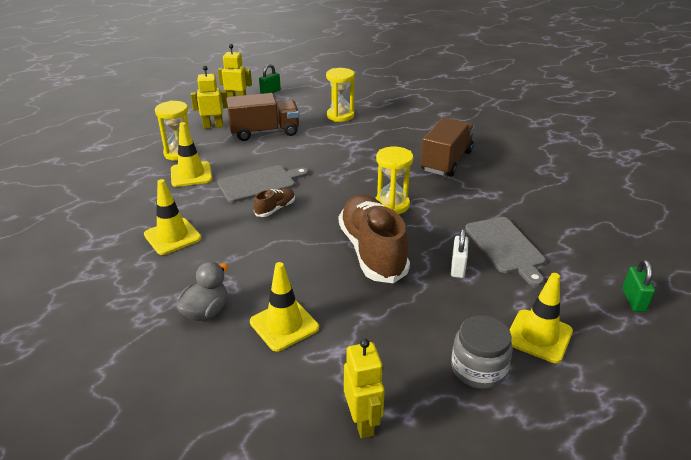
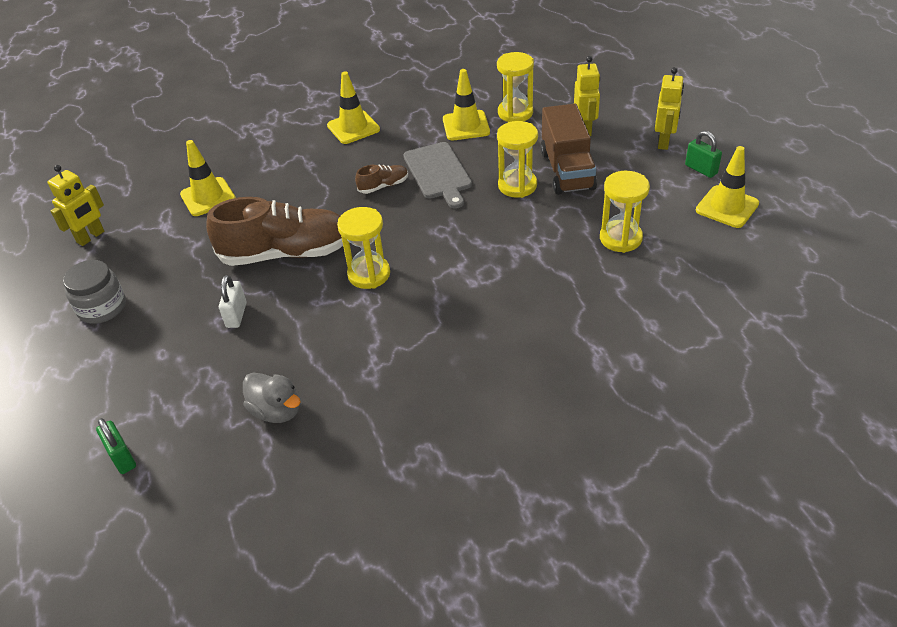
camera: 100 degrees right, 10 degrees up
grey duck [177,262,228,321] -> grey duck moved to [243,372,301,423]
brown shoe [253,189,295,217] -> brown shoe turned 75 degrees counterclockwise [355,165,408,194]
yellow robot [344,339,385,439] -> yellow robot turned 45 degrees counterclockwise [48,165,104,246]
brown truck [421,118,475,176] -> none
white padlock [451,228,468,278] -> white padlock turned 75 degrees clockwise [219,275,247,328]
grey cutting board [465,217,546,286] -> none
yellow traffic cone [510,273,573,363] -> yellow traffic cone moved to [696,146,759,228]
green padlock [622,259,655,312] -> green padlock turned 45 degrees clockwise [96,418,136,474]
none -> yellow hourglass [497,121,538,198]

